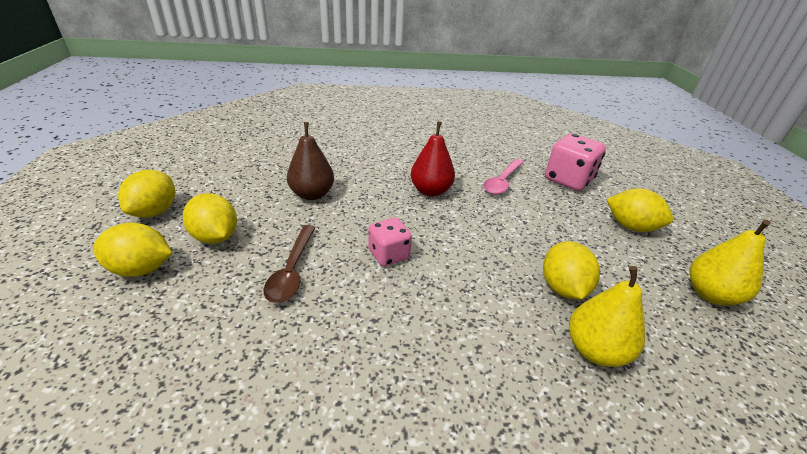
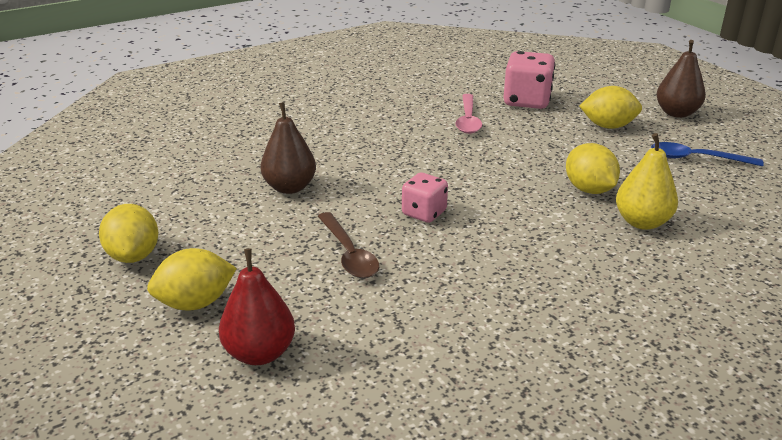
camera: 25 degrees left, 5 degrees down
yellow lemon [183,193,237,244] -> none
red pear [411,121,455,197] -> red pear moved to [219,248,295,365]
yellow pear [689,220,771,306] -> blue spoon [651,142,764,167]
none -> brown pear [657,40,706,118]

